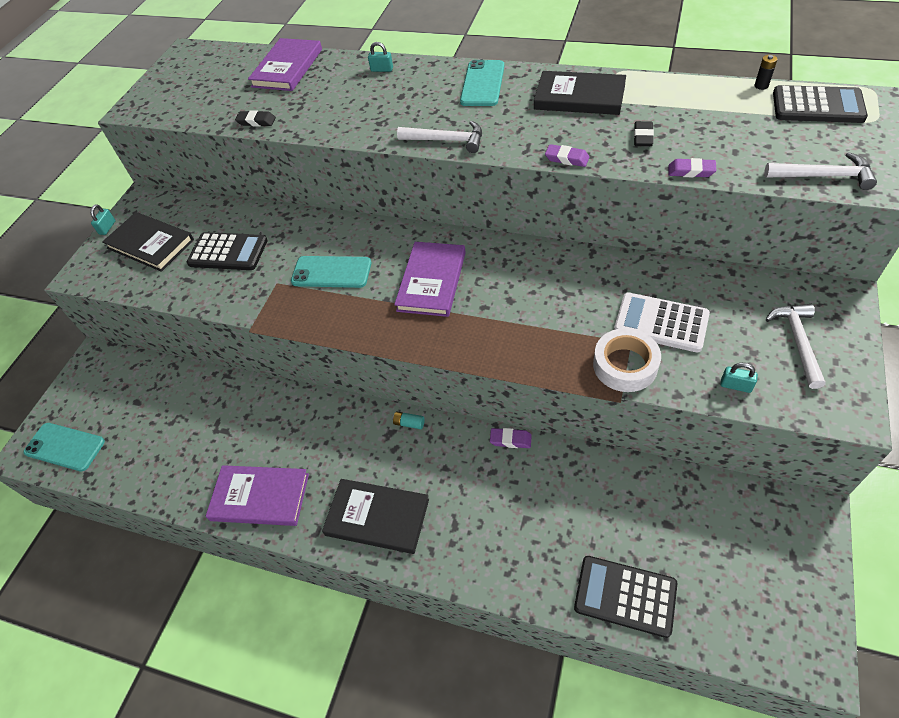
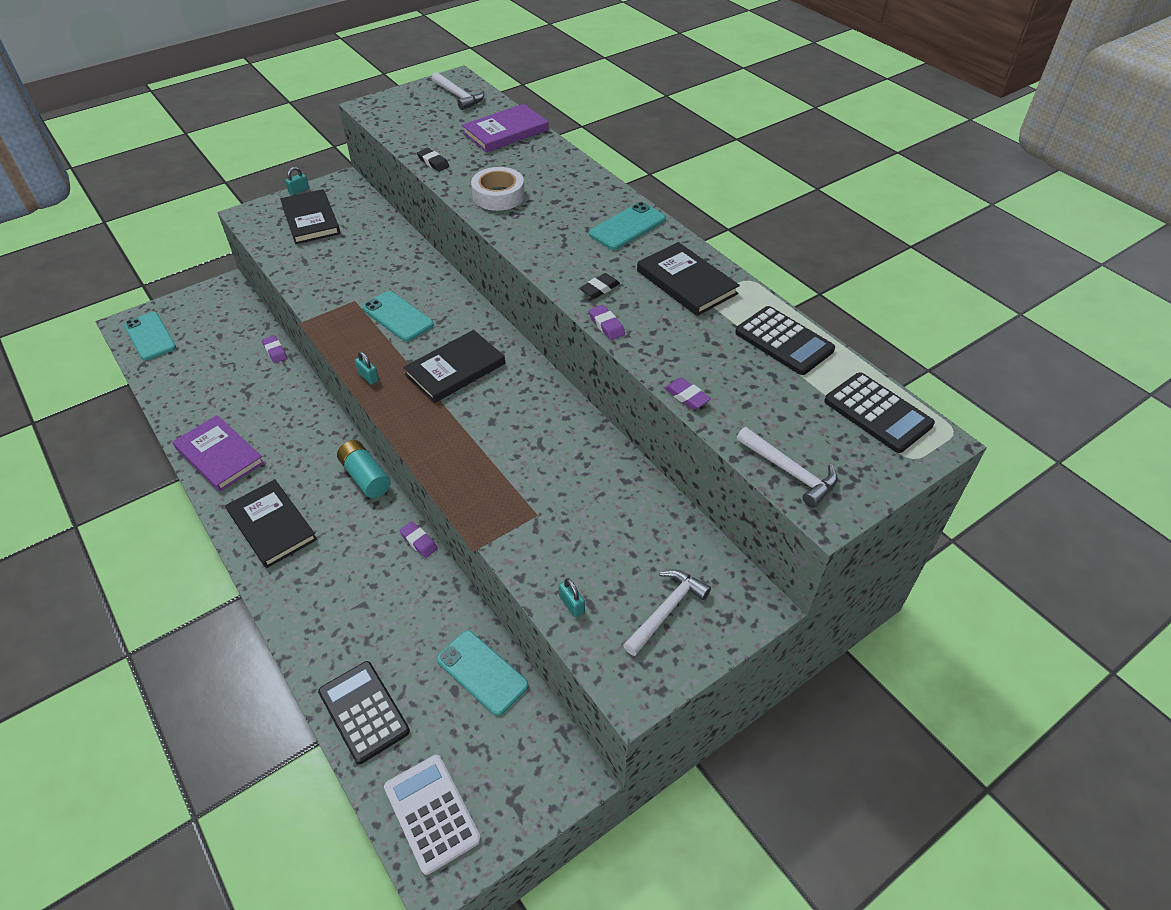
camera: 30 degrees right, 5 degrees down
black calculator [187,232,268,270] -> black calculator moved to [735,306,835,375]
turquoise padlock [368,42,393,72] -> turquoise padlock moved to [355,351,379,385]
turquoise battery [392,411,425,429] -> turquoise battery [337,440,391,498], size x2.11
purple book [394,242,466,317] -> black book [403,330,505,403]
white hammer [397,121,482,153] -> white hammer moved to [432,72,484,110]
white tape [593,328,661,392] -> white tape moved to [471,167,525,211]
white calculator [614,292,710,352] -> white calculator moved to [384,755,481,875]
black eraser [634,121,654,146] -> black eraser moved to [579,273,620,299]
black battery [755,55,778,90] -> none
none -> purple eraser [262,335,287,363]
none -> turquoise phone [437,631,529,716]

